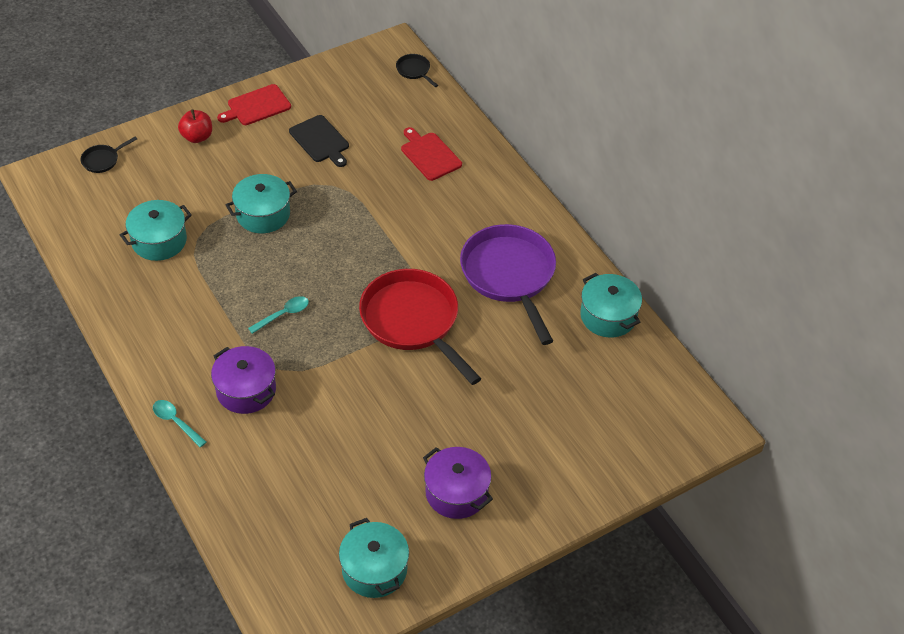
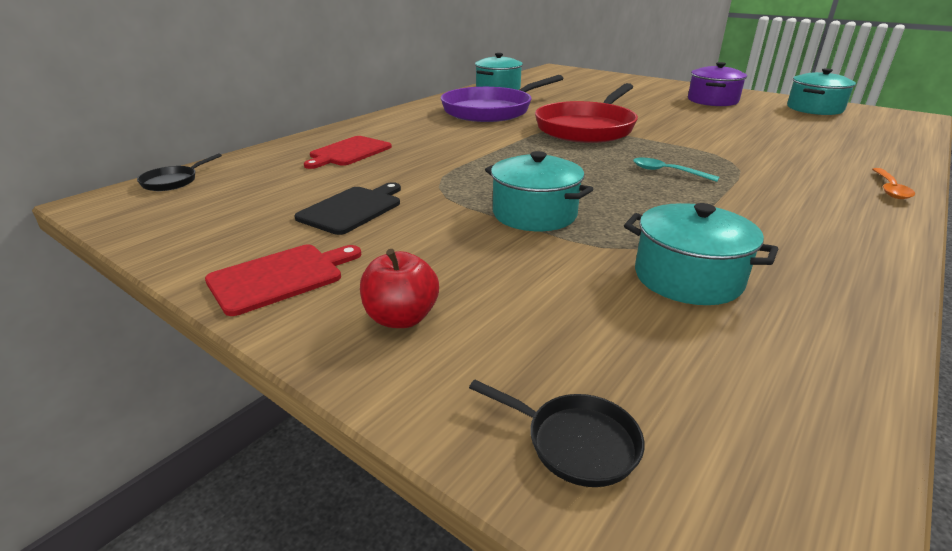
camera: 110 degrees left, 20 degrees down
turquoise spoon [153,400,207,448] -> orange spoon [872,168,915,199]
purple pot [211,346,276,414] -> none
red cutting board [217,84,291,125] -> red cutting board turned 75 degrees counterclockwise [205,245,361,316]

